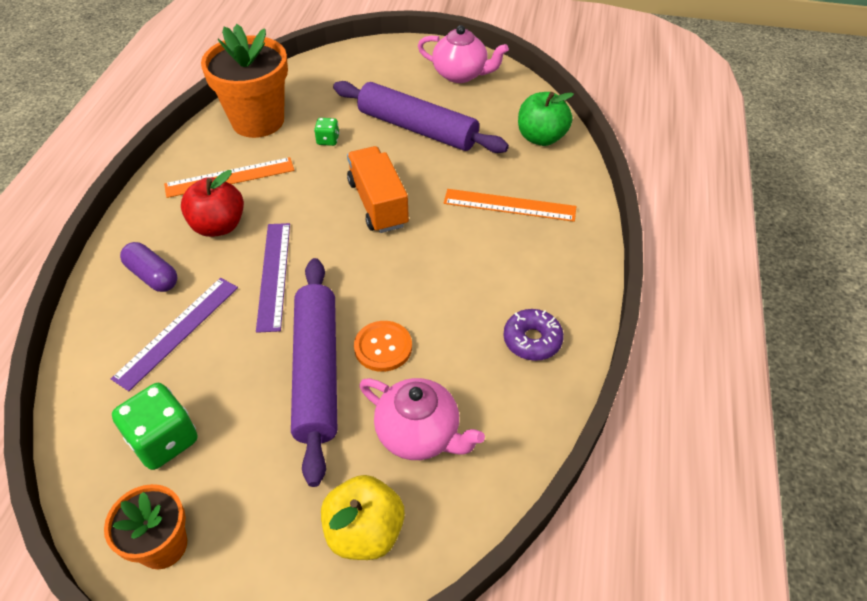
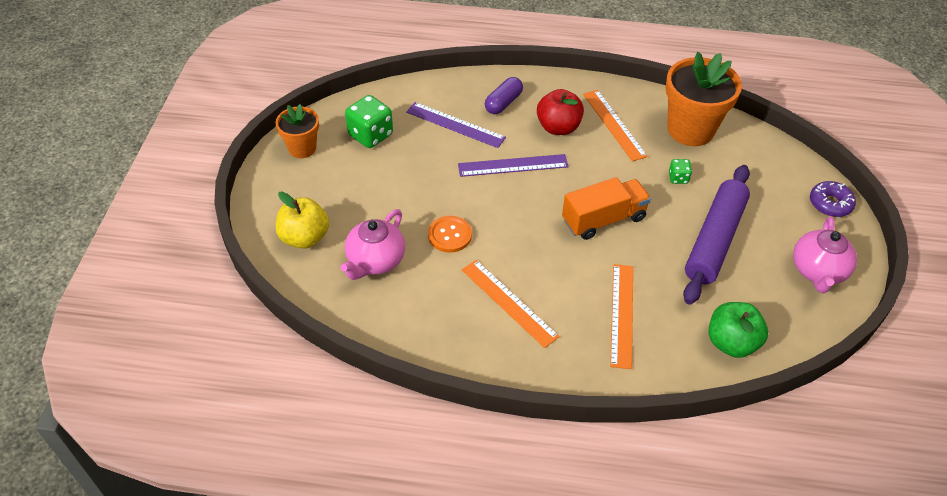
camera: 85 degrees right, 0 degrees up
purple rolling pin [291,258,337,487] -> none
purple donut [503,309,564,361] -> purple donut moved to [810,181,856,217]
none -> orange ruler [462,260,560,348]

